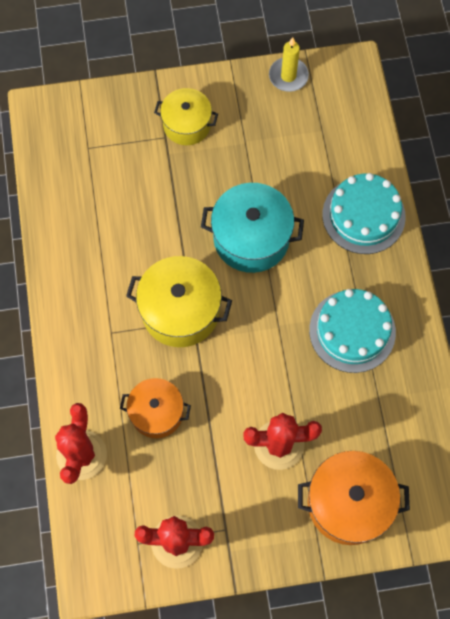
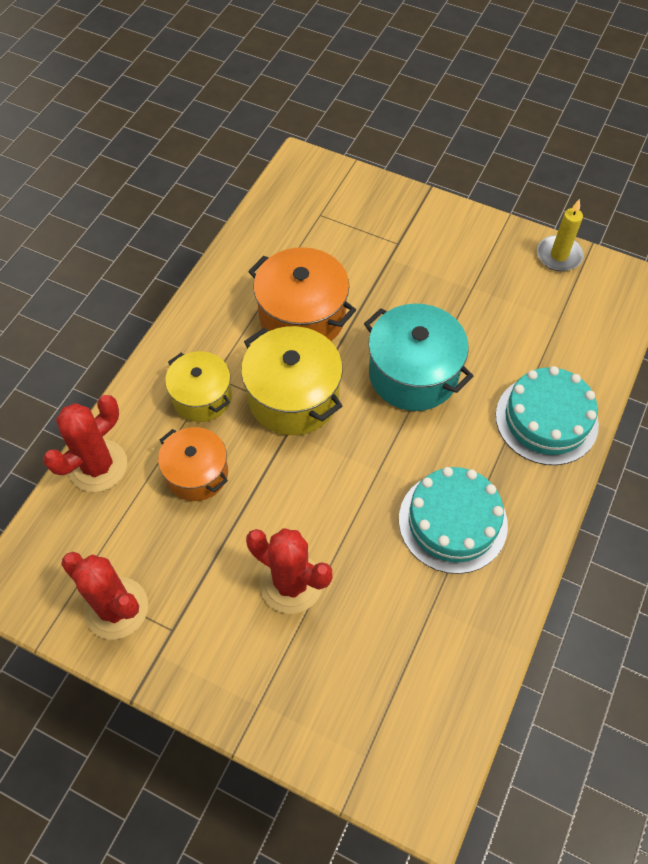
camera: 35 degrees right, 10 degrees down
yellow pot [154,88,218,145] -> yellow pot moved to [165,351,232,422]
orange pot [298,451,410,545] -> orange pot moved to [248,247,356,341]

